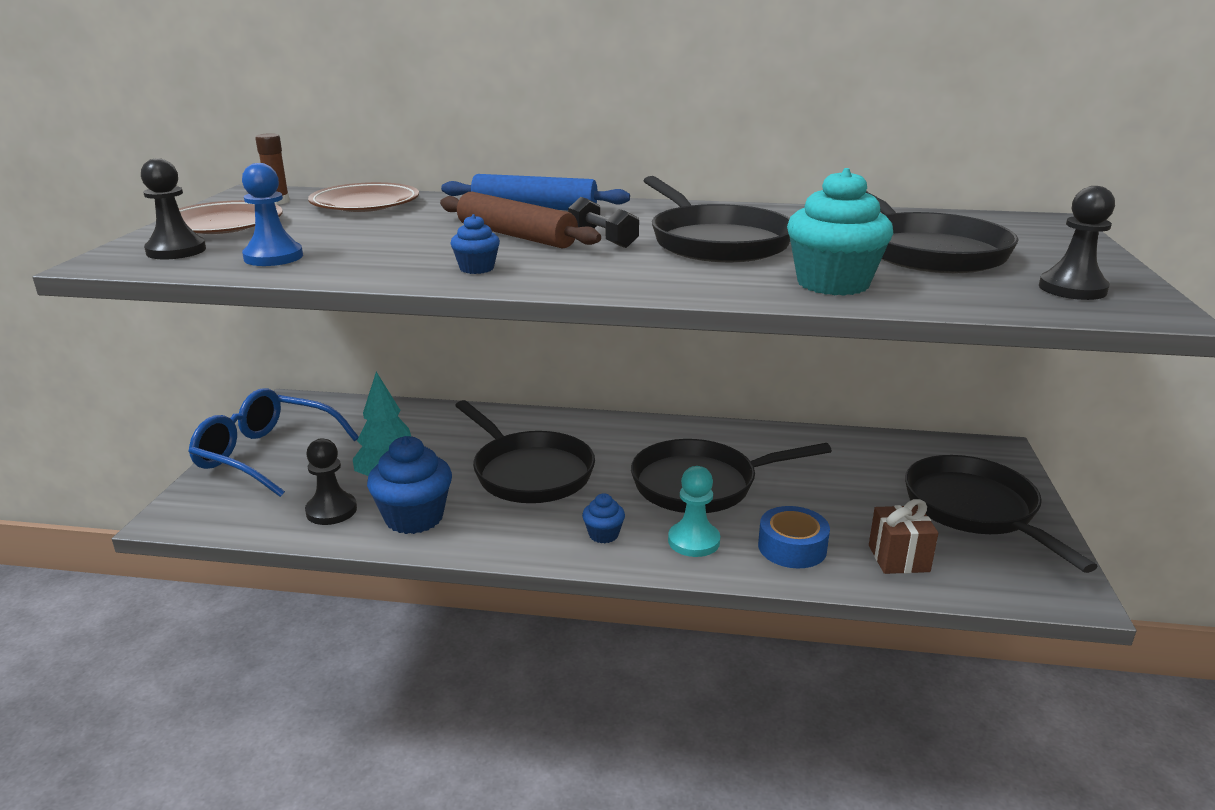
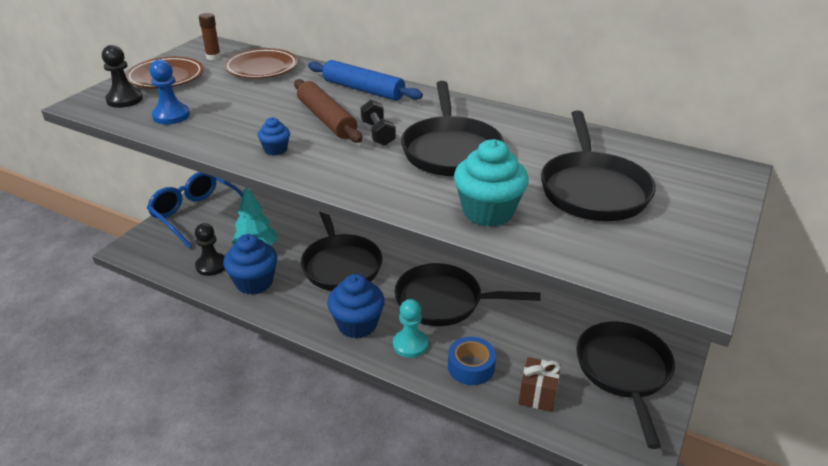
camera: 20 degrees right, 10 degrees up
blue cupcake [582,494,625,543] -> blue cupcake [327,274,385,339], size x1.99
black pawn [1039,186,1115,300] -> none

